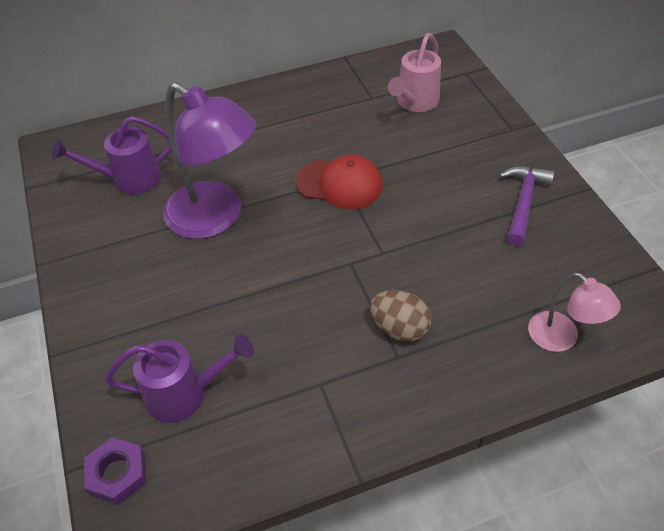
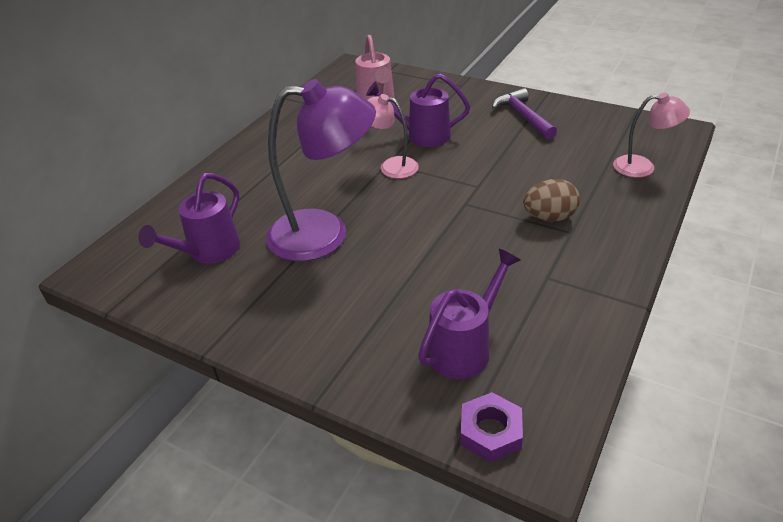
camera: 40 degrees left, 10 degrees down
red cap [296,155,383,209] -> pink lamp [367,94,419,179]
none -> purple watering can [366,73,470,147]

